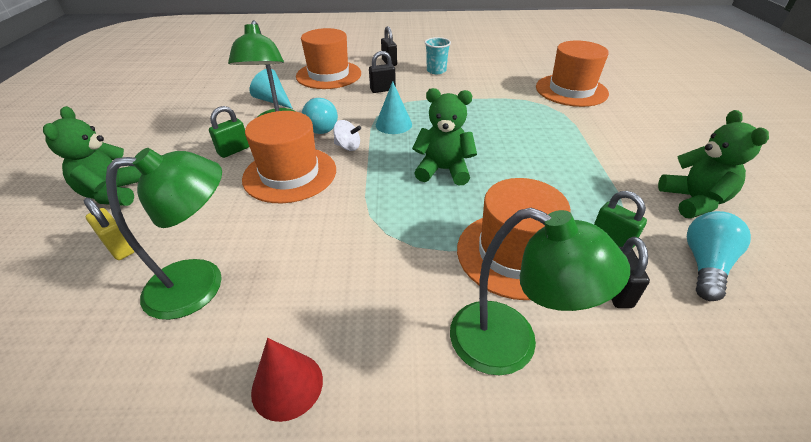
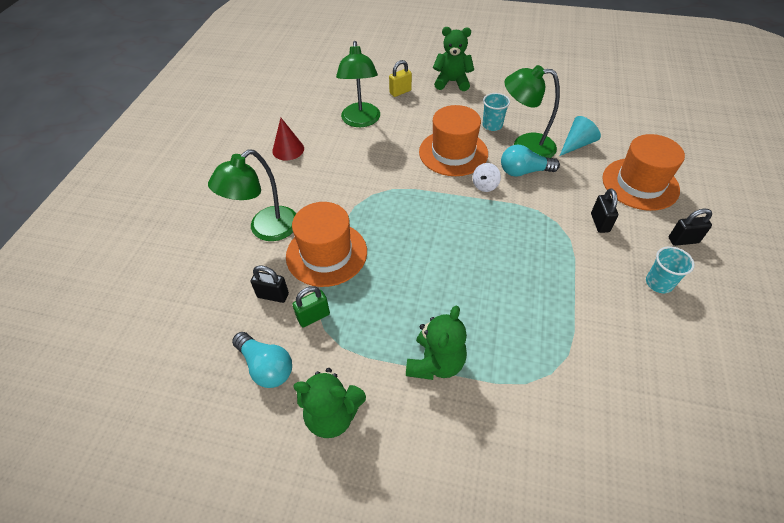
camera: 105 degrees right, 10 degrees up
green padlock [209,106,249,158] -> turquoise cup [482,93,510,131]
turquoise cone [376,81,412,134] -> none
green teddy bear [412,88,477,186] -> green teddy bear moved to [406,306,467,380]
orange hat [536,40,609,107] -> none

